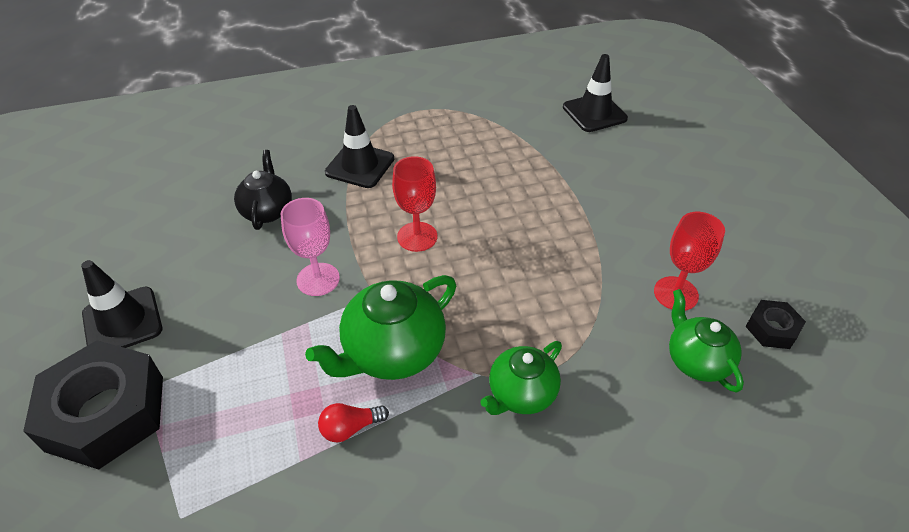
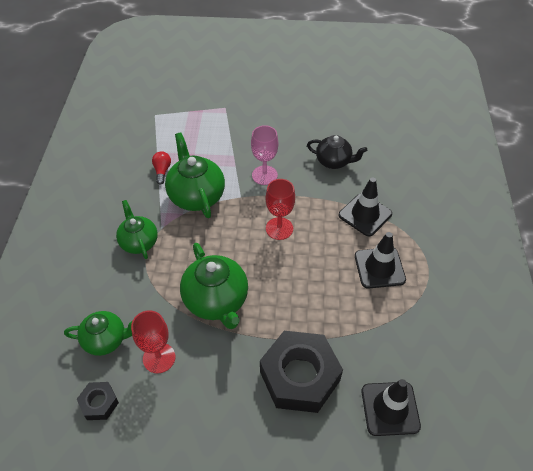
camera: 110 degrees right, 5 degrees up
black nut [23,340,163,469] -> black nut moved to [260,331,343,413]
black traffic cone [81,260,162,348] -> black traffic cone moved to [355,232,406,289]
none -> green teapot [180,243,248,329]

